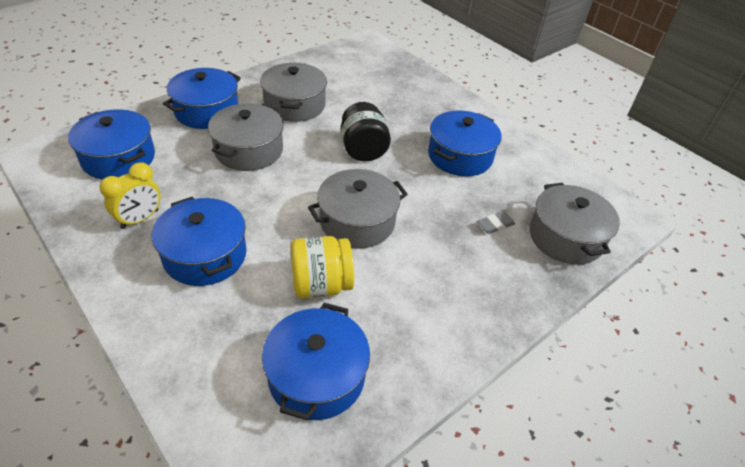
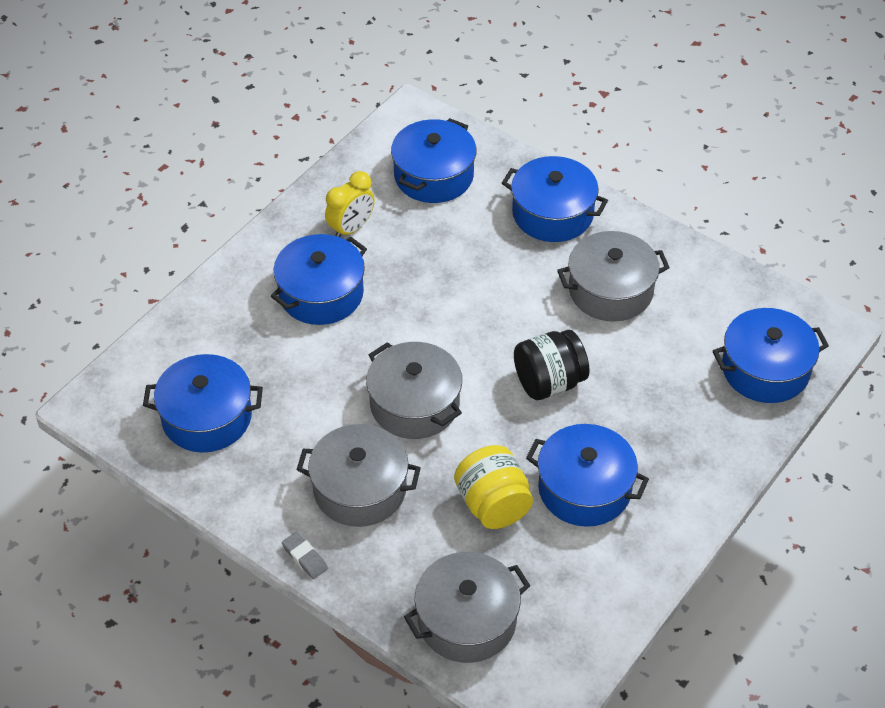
camera: 80 degrees right, 5 degrees up
yellow clock [99,162,161,229] -> yellow clock turned 75 degrees counterclockwise [325,171,375,237]
grey pot [208,103,283,171] -> grey pot moved to [297,424,421,527]
yellow jar [291,236,354,299] -> yellow jar moved to [454,445,533,529]
grey eraser [477,212,515,234] -> grey eraser moved to [282,532,328,579]
none -> blue pot [713,308,829,403]

